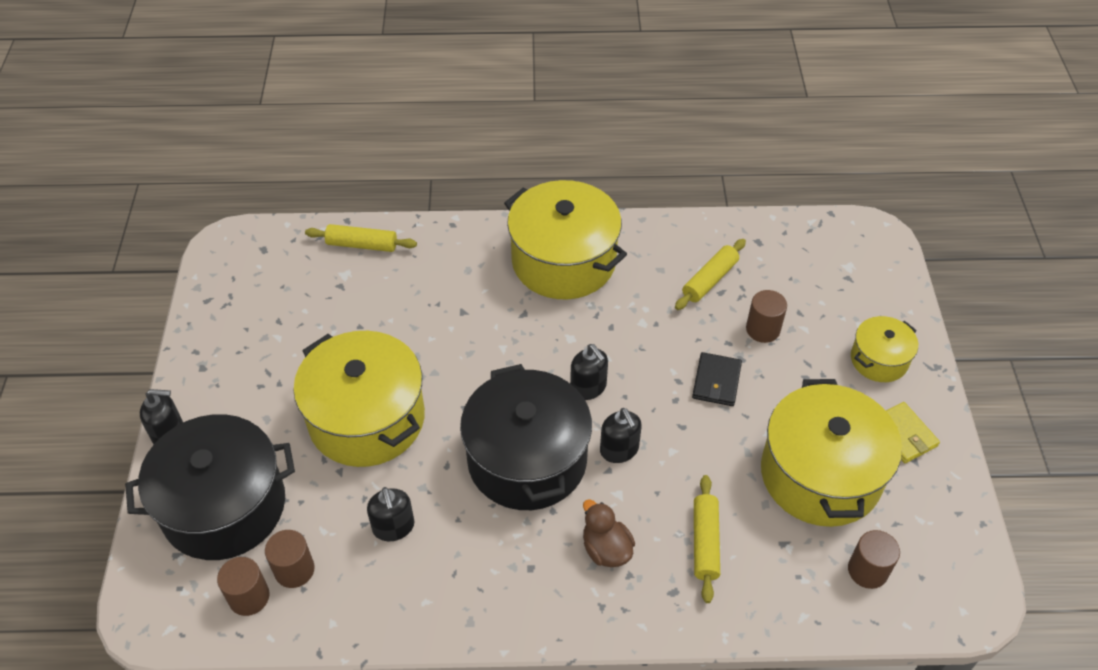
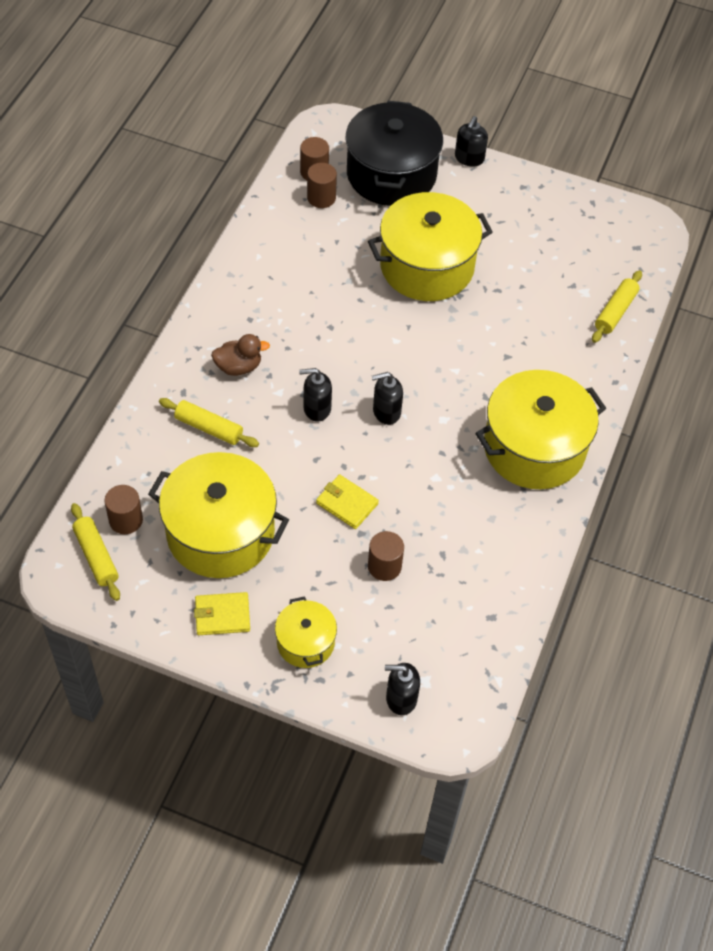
camera: 110 degrees right, 5 degrees up
black soap dispenser [367,487,414,541] -> black soap dispenser moved to [385,663,420,715]
black pot [460,364,592,510] -> none
yellow rolling pin [675,239,746,310] -> yellow rolling pin moved to [71,503,120,601]
black wallet [692,352,742,406] -> yellow wallet [316,474,379,529]

